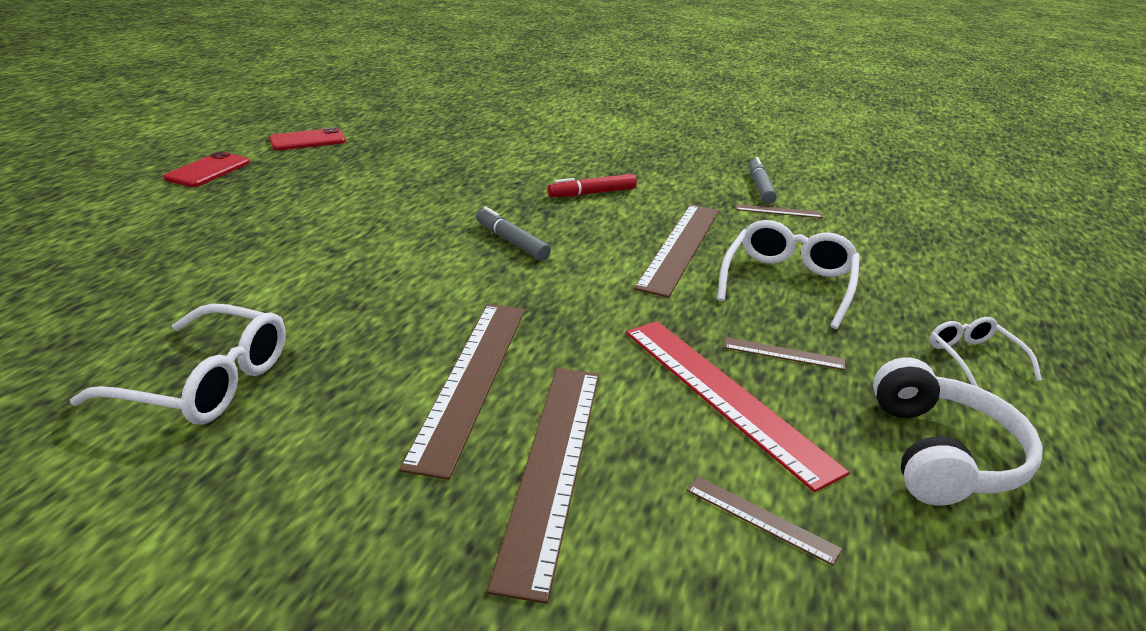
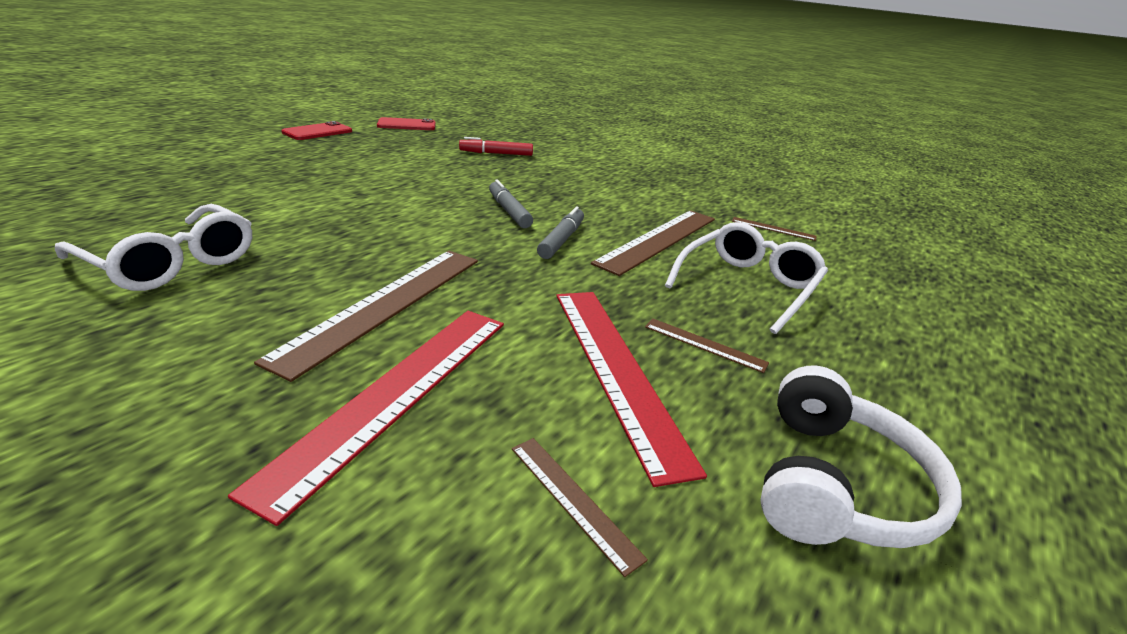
camera: 15 degrees right, 0 degrees up
brown ruler [487,368,599,604] -> red ruler [228,311,504,526]
red marker [548,174,637,197] -> red marker moved to [459,137,533,156]
grey marker [749,157,777,204] -> grey marker moved to [537,207,584,259]
white glasses [929,317,1042,387] -> none

